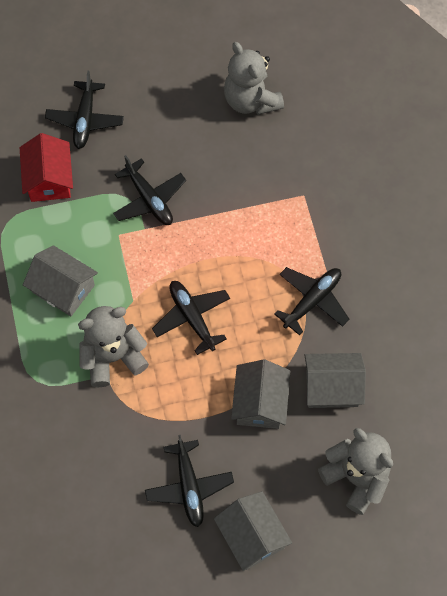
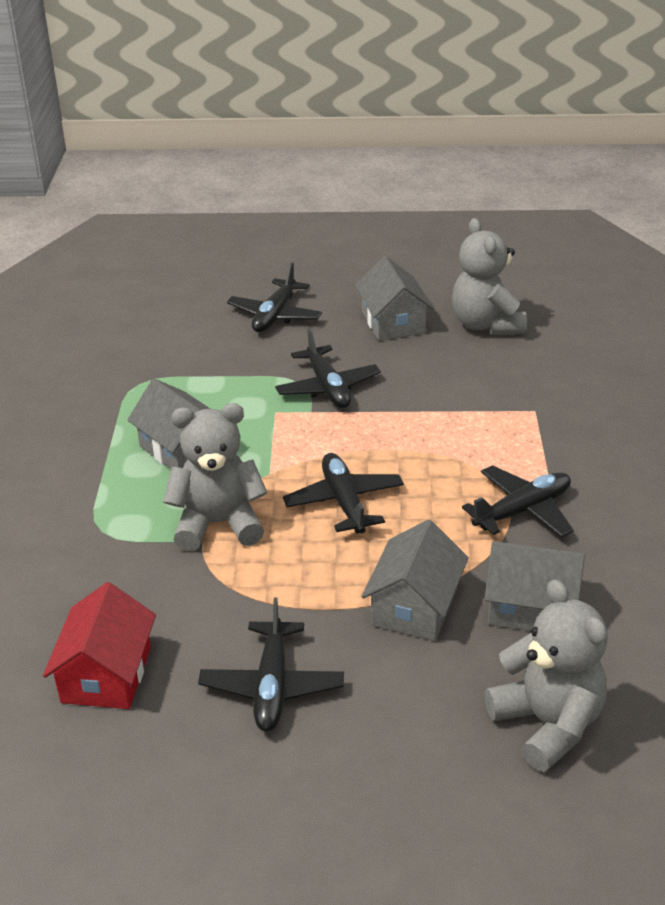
camera: 15 degrees right, 30 degrees down
red house [20,133,73,202] -> red house moved to [43,582,156,709]
grey house [214,491,292,571] -> grey house moved to [355,256,434,341]

